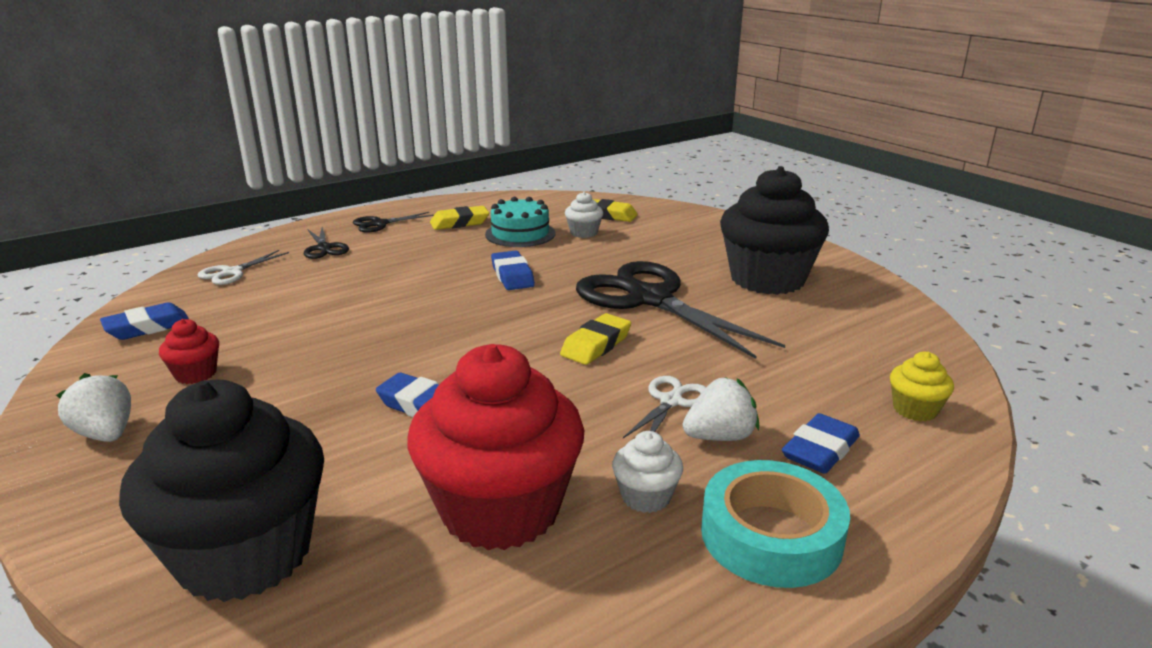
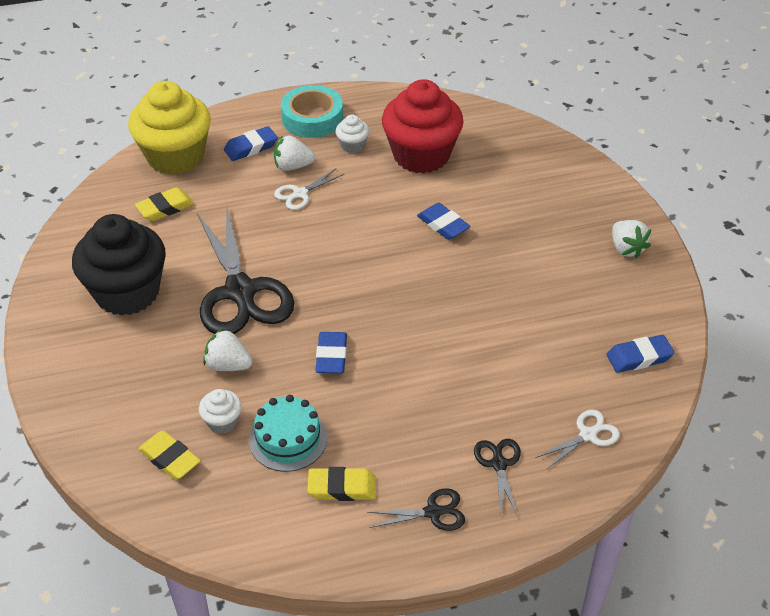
camera: 160 degrees left, 20 degrees up
black cupcake [119,380,324,602] -> none
red cupcake [159,319,219,384] -> none
yellow eraser [560,313,631,365] -> yellow eraser moved to [135,187,194,221]
yellow cupcake [890,352,954,422] -> yellow cupcake [128,81,211,175], size x2.35
none -> white strawberry [203,328,253,371]

